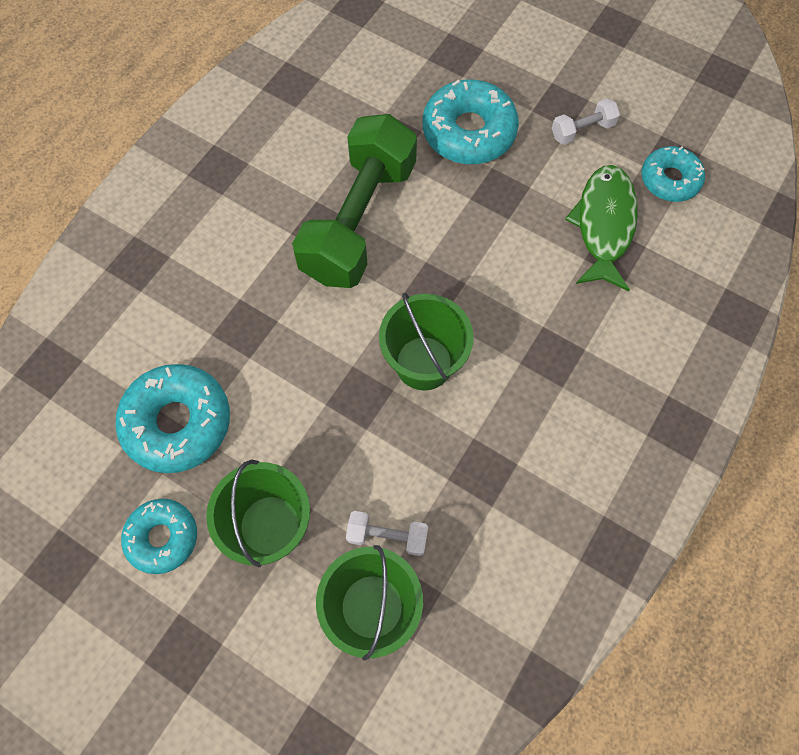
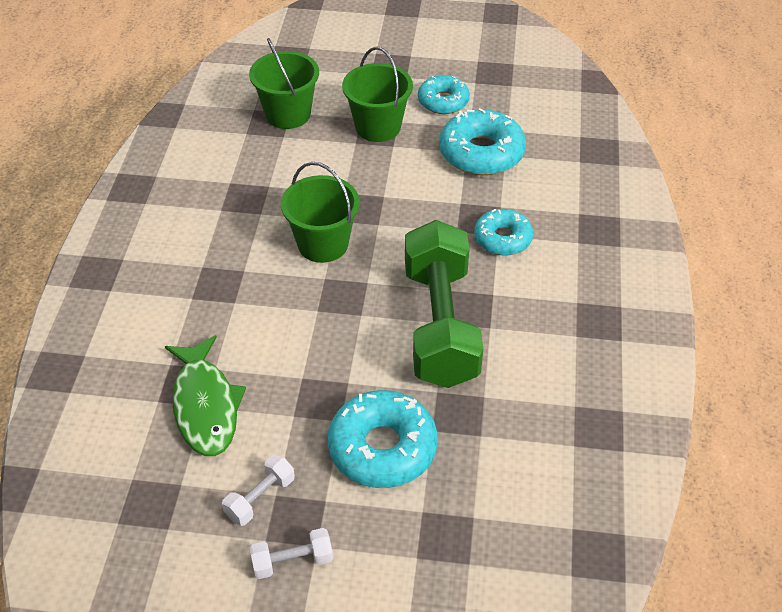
camera: 155 degrees right, 20 degrees down
white dumbbell [346,511,428,556] -> white dumbbell moved to [250,528,333,579]
turquoise donut [641,146,705,202] -> turquoise donut moved to [474,209,533,255]

